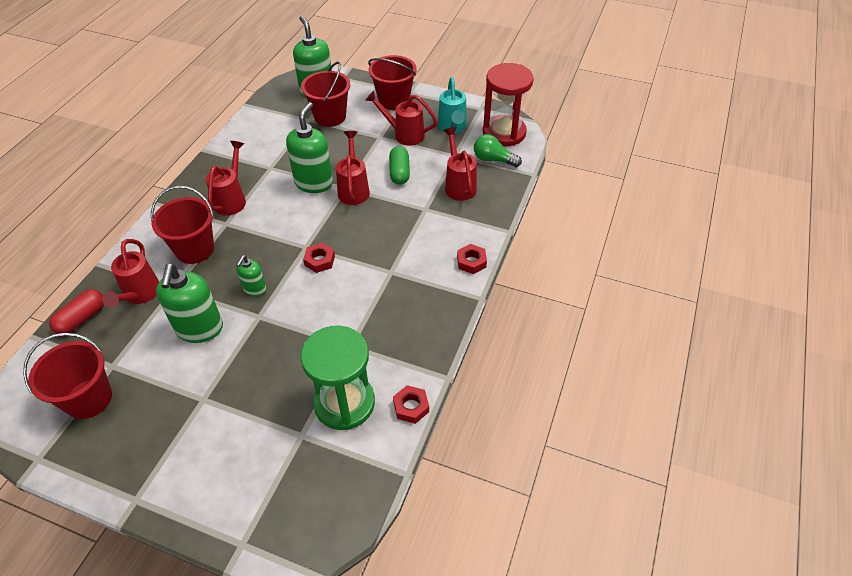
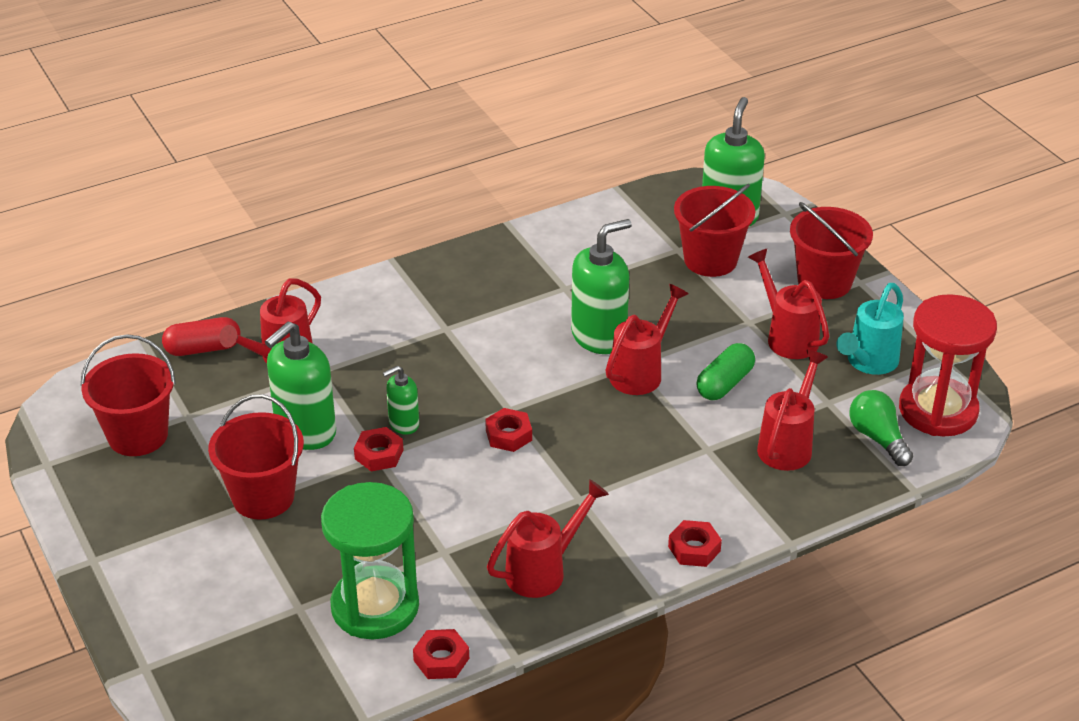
camera: 40 degrees right, 10 degrees down
red bucket [151,186,214,264] -> red bucket moved to [208,394,304,520]
red watering can [206,141,246,216] -> red watering can moved to [487,479,609,598]
none -> red nut [354,427,403,471]

